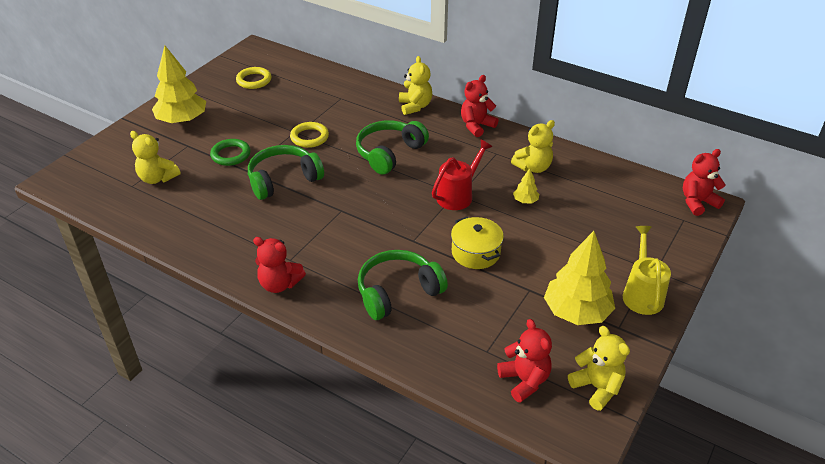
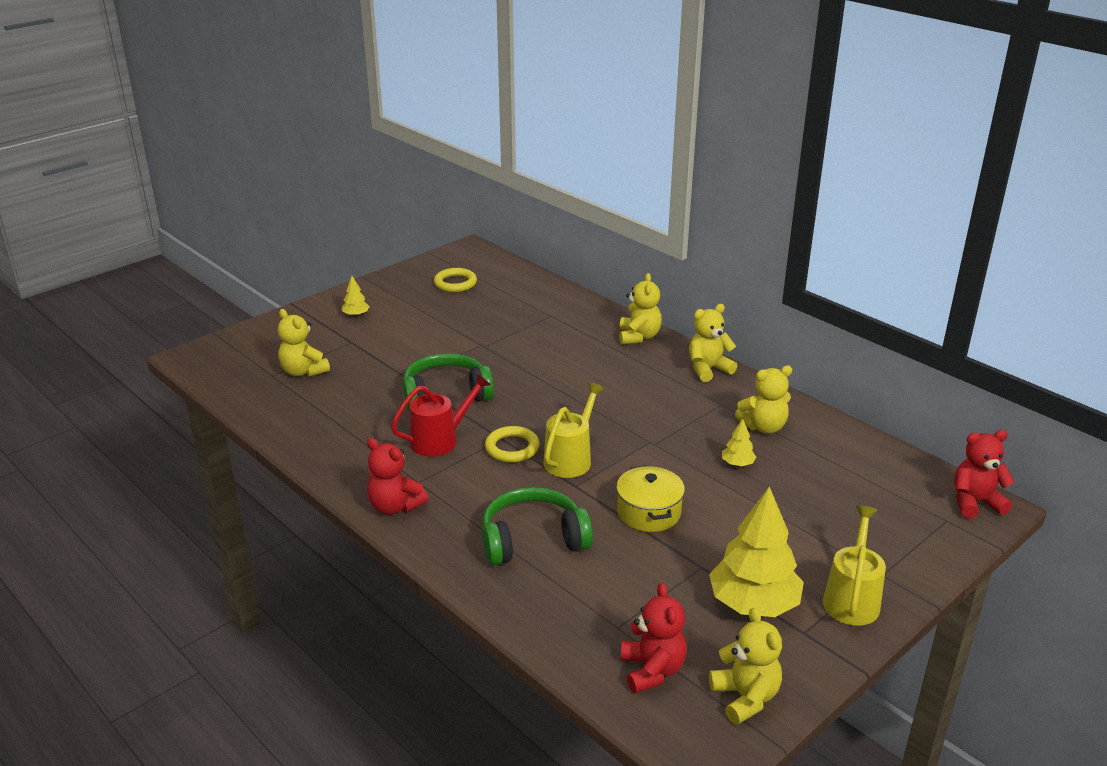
camera: 15 degrees right, 10 degrees down
yellow tree [152,46,206,124] -> yellow tree [342,276,370,317], size x0.44
green ring [210,139,251,166] -> none
yellow ring [290,122,329,148] -> yellow ring moved to [485,426,540,462]
green headphones [356,120,429,175] -> none
red watering can [432,140,492,210] -> red watering can moved to [391,373,491,457]
red teddy bear [461,75,499,137] -> yellow teddy bear [689,304,737,382]
none -> yellow watering can [544,382,605,478]

